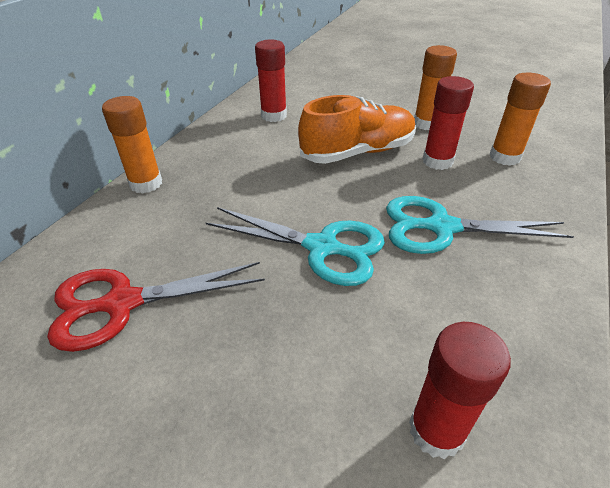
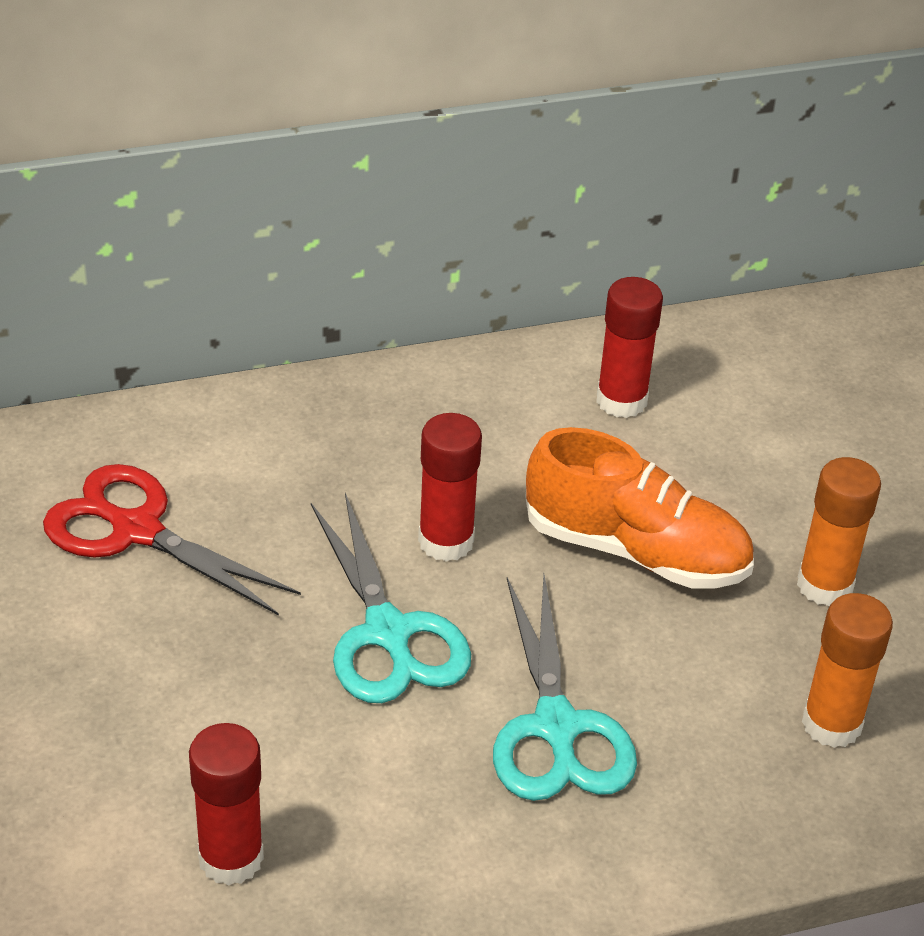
camera: 45 degrees right, 0 degrees up
orange glue stick [102,96,162,194] -> none
turquoise scissors [386,196,574,254] -> turquoise scissors turned 150 degrees counterclockwise [493,575,637,801]
red glue stick [423,76,474,170] -> red glue stick moved to [418,413,482,562]

